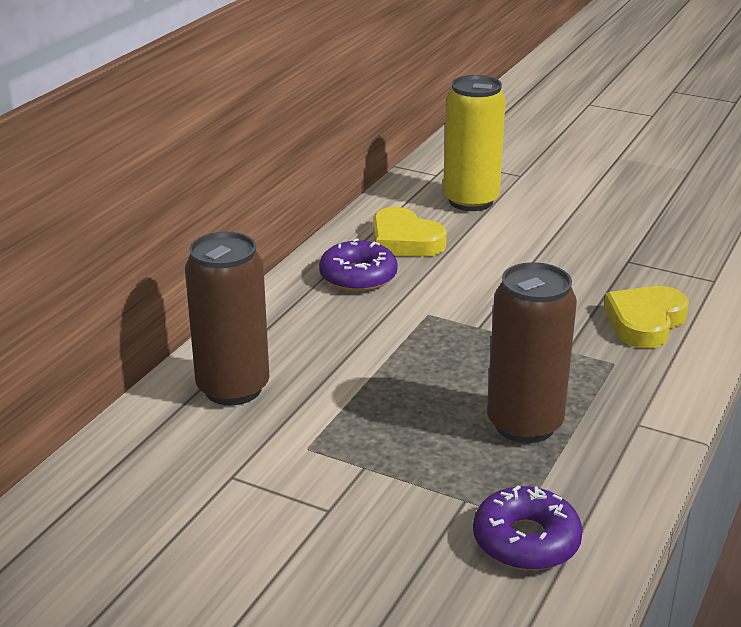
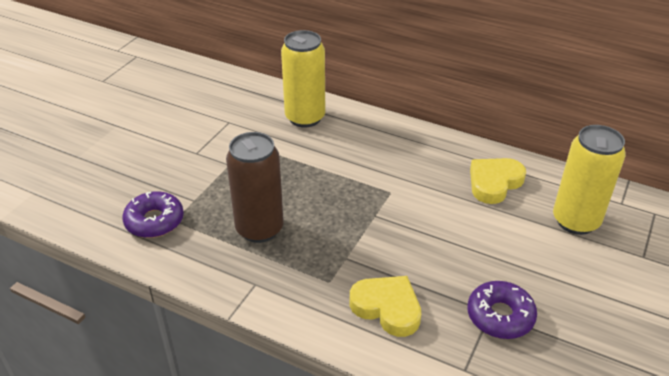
camera: 90 degrees right, 10 degrees up
brown can [185,232,269,406] -> yellow can [281,30,325,128]
purple donut [319,238,398,292] -> purple donut moved to [467,281,537,339]

